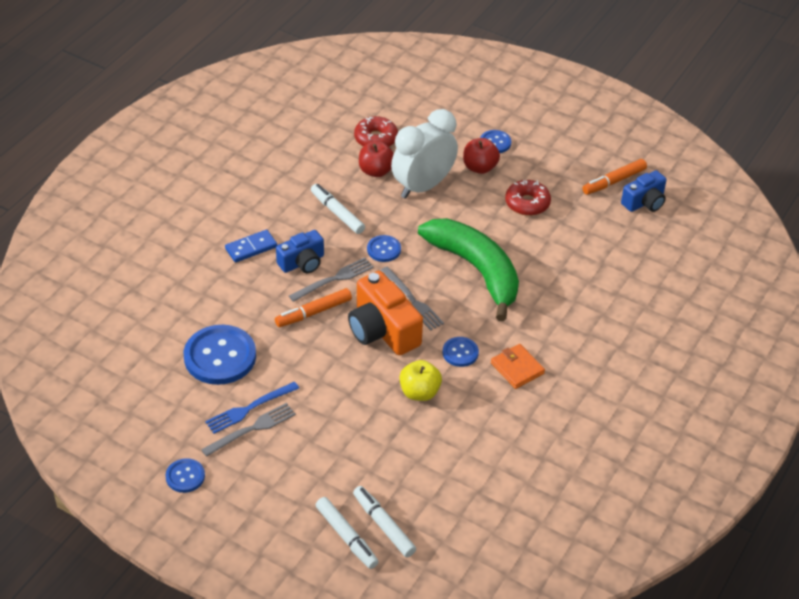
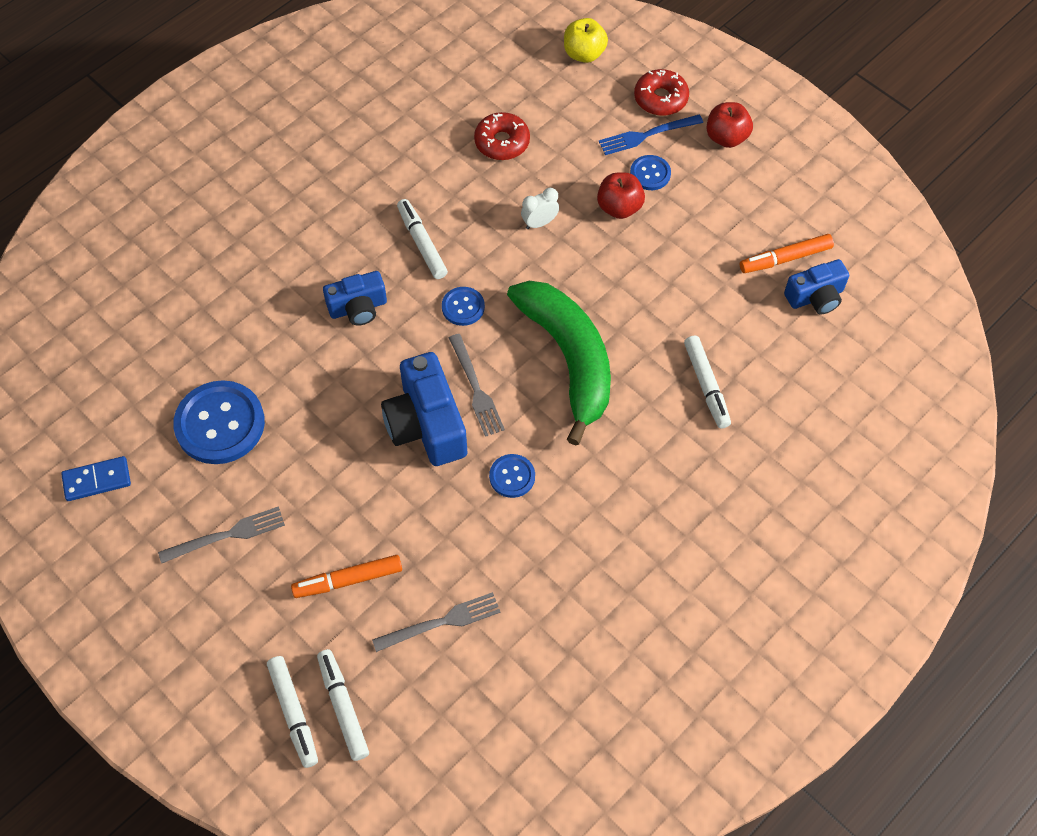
camera: 15 degrees right, 15 degrees up
blue button [165,458,205,493] -> none
blue fork [205,382,299,434] -> blue fork moved to [599,115,703,155]
blue domino [225,230,277,263] -> blue domino moved to [61,456,131,501]
orange marker [275,288,352,327] -> orange marker moved to [291,555,402,598]
grey fork [289,257,374,302] -> grey fork moved to [372,592,501,652]
orange camera [348,271,423,355] -> blue camera [381,352,467,466]
red apple [359,141,394,177] -> red apple moved to [706,102,753,148]
white clock [391,109,458,199] -> white clock [521,188,559,229], size x0.43
yellow apple [399,360,442,401] -> yellow apple moved to [564,18,608,63]
orange wallet [491,344,545,389] -> none
red donut [505,180,551,216] -> red donut moved to [634,69,689,116]
none -> white marker [684,336,731,429]

